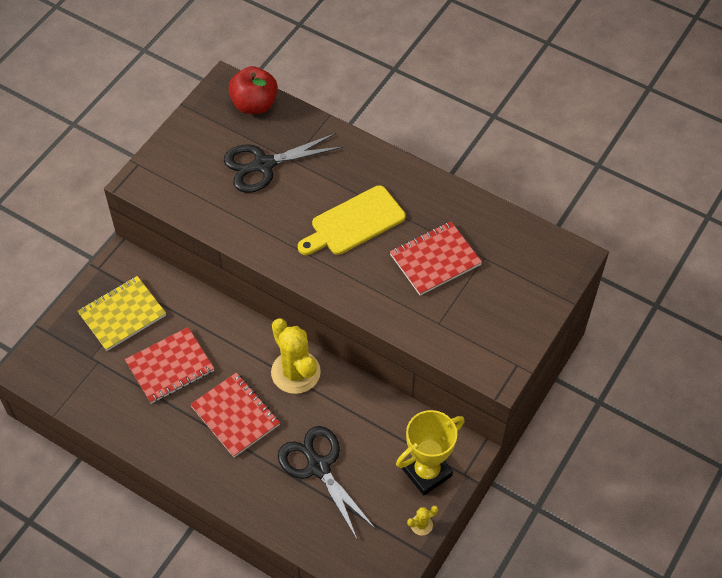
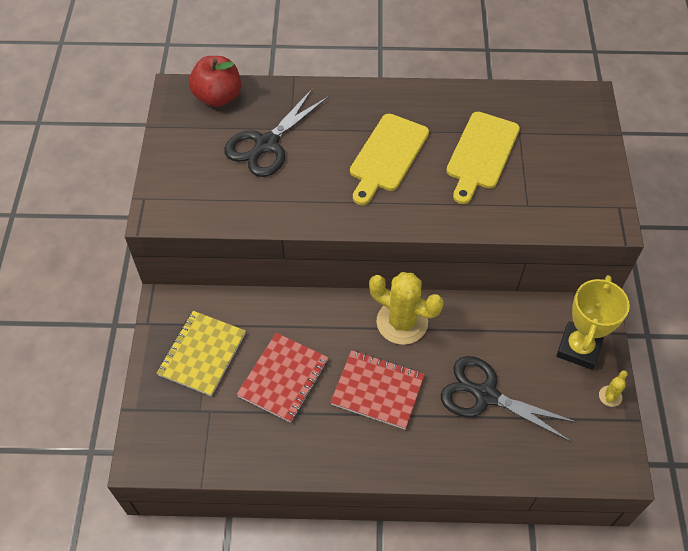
camera: 30 degrees left, 0 degrees up
red notebook [390,221,482,296] -> yellow cutting board [446,112,520,204]

